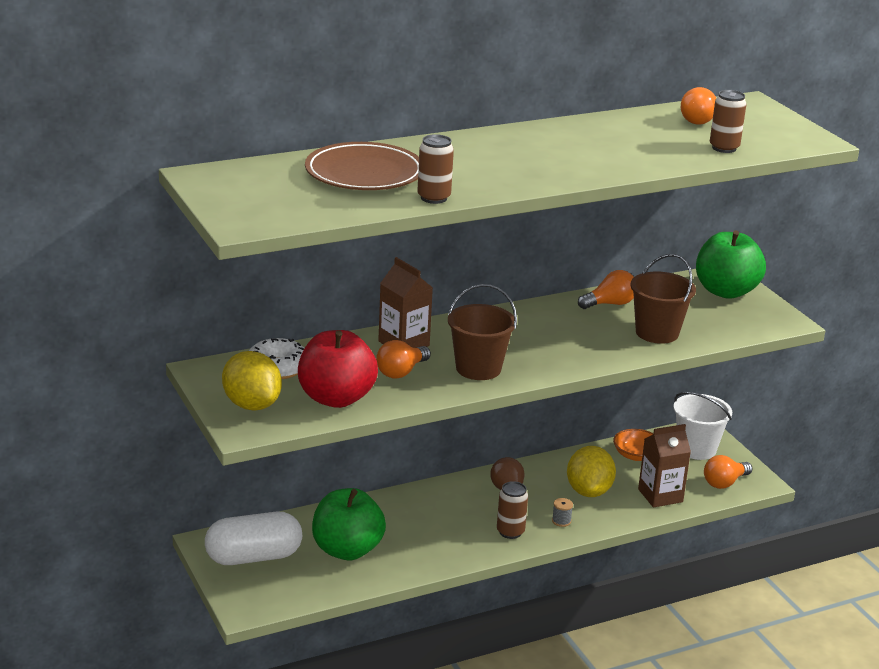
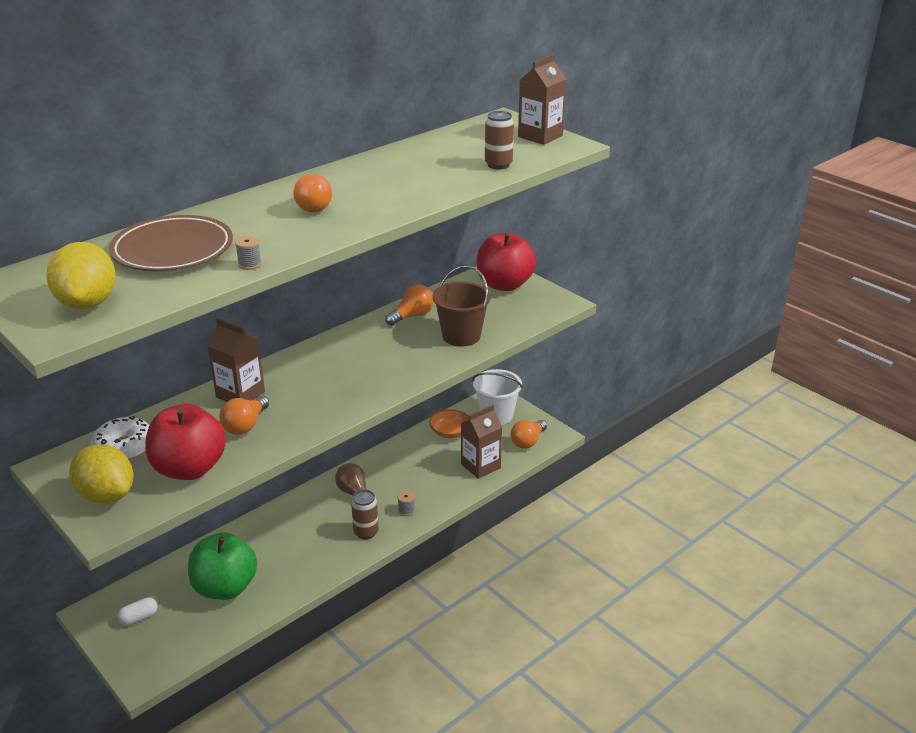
camera: 15 degrees left, 5 degrees up
white capsule [205,512,302,565] -> white capsule [117,597,157,625], size x0.43
brown can [417,134,454,204] -> grey spool [235,236,262,270]
brown bucket [448,284,517,380] -> none
yellow lemon [567,446,616,497] -> yellow lemon moved to [46,242,116,309]
orange light bulb [681,87,716,125] -> orange light bulb moved to [293,174,332,213]
green apple [696,230,766,299] -> red apple [477,232,536,291]
none -> brown carton [518,54,566,145]

